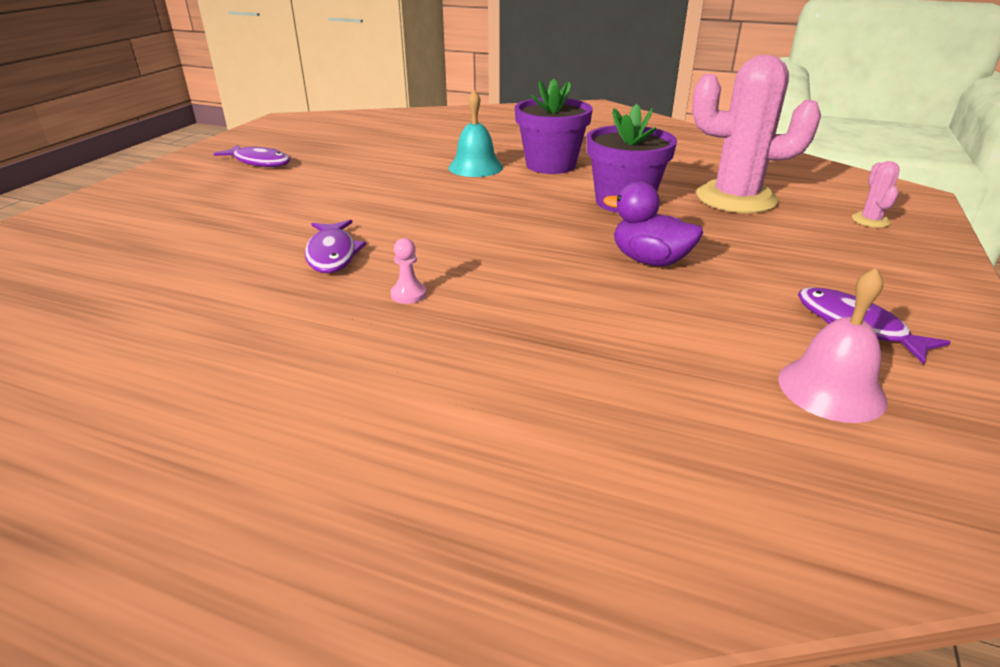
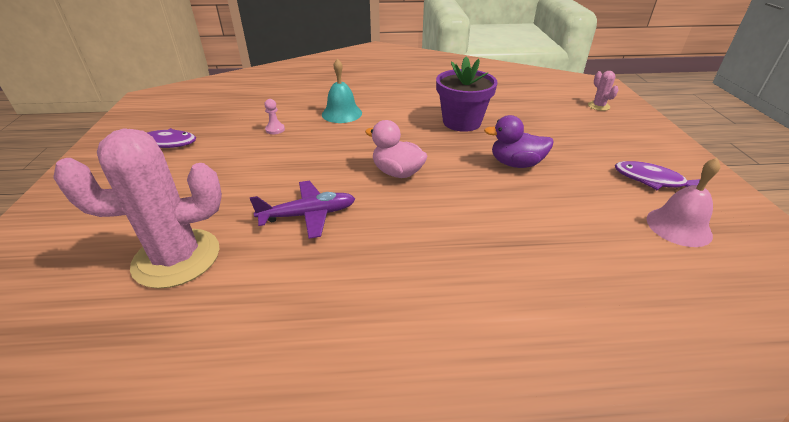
camera: 25 degrees left, 5 degrees up
purple fish [305,220,366,273] -> purple plane [250,181,355,239]
pink pawn [391,238,427,304] -> pink pawn moved to [264,99,285,134]
purple flower pot [515,78,593,174] -> none
pink cactus [692,55,821,213] -> pink cactus moved to [53,128,222,289]
none -> pink duck [365,120,427,178]

